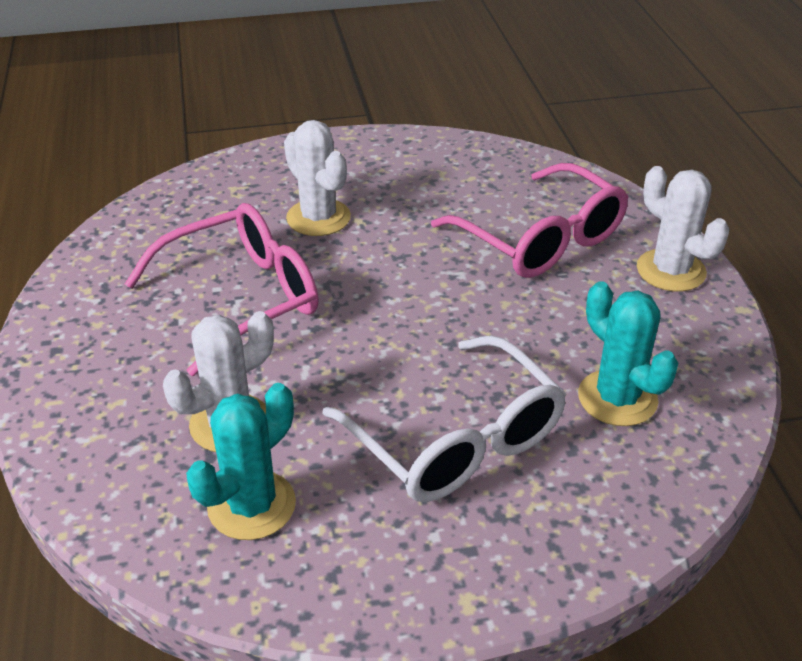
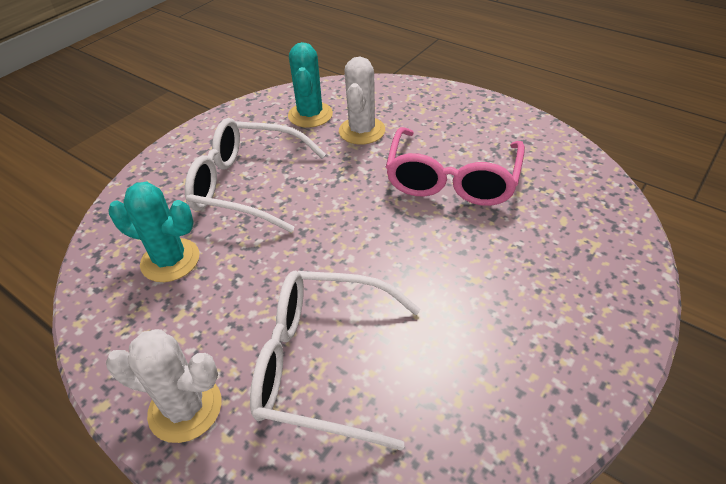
camera: 140 degrees right, 5 degrees up
white cactus [284,120,351,236] -> none
pink glasses [431,163,628,278] -> white glasses [250,270,420,451]

